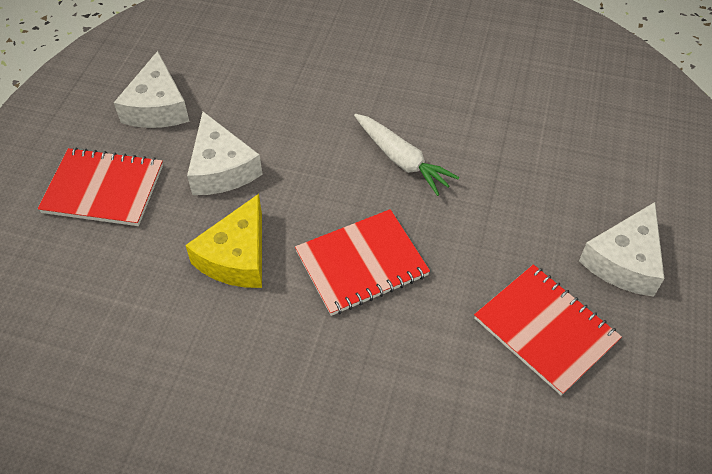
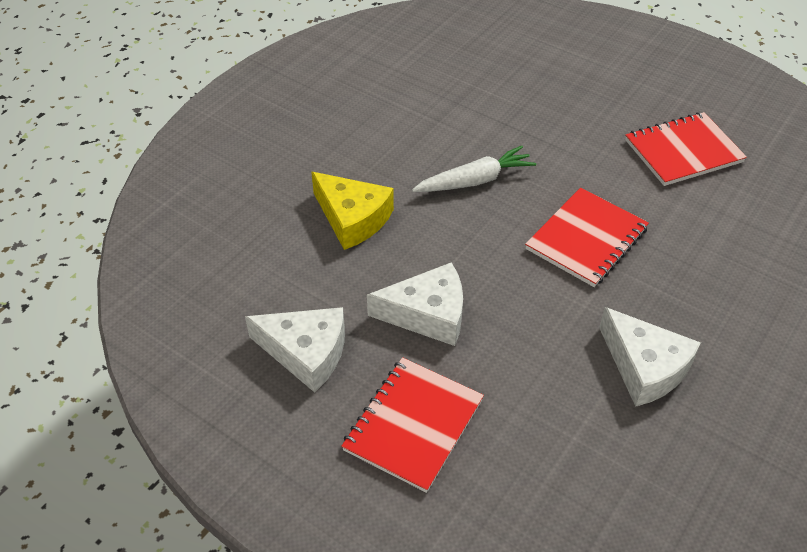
camera: 70 degrees left, 5 degrees down
yellow cheese [185,194,262,288] -> yellow cheese moved to [311,172,394,250]
red notebook [295,209,430,316] -> red notebook turned 45 degrees clockwise [525,188,649,287]
white cheese [579,202,664,297] -> white cheese moved to [599,307,701,407]

